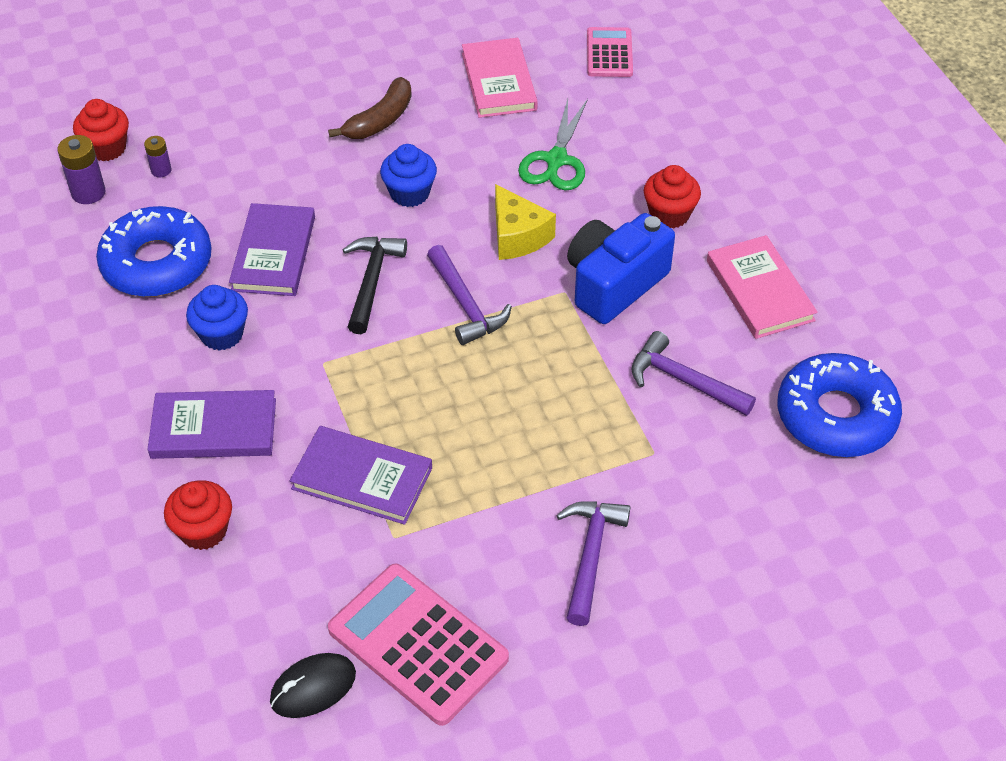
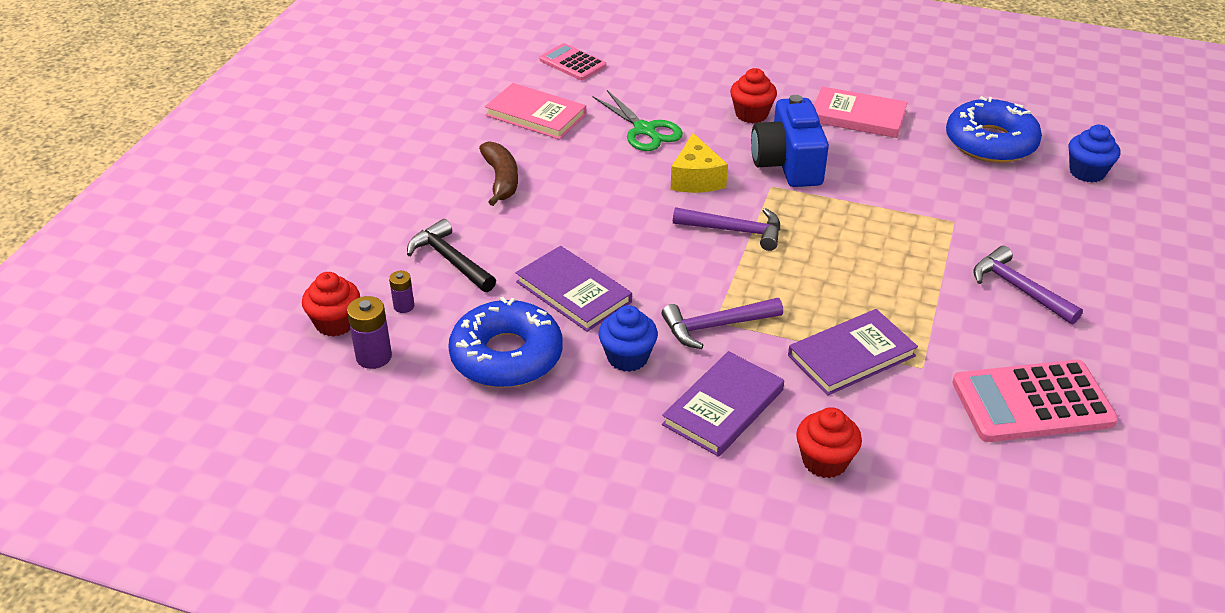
camera: 50 degrees left, 10 degrees down
black mouse [270,653,356,718] -> none
black hammer [343,237,407,334] -> black hammer moved to [407,219,496,292]
blue cupcake [380,144,437,207] -> blue cupcake moved to [1069,125,1120,182]
yellow cheese [495,184,556,260] -> yellow cheese turned 75 degrees clockwise [671,133,728,193]
purple hammer [631,331,756,416] -> purple hammer moved to [662,298,783,349]

